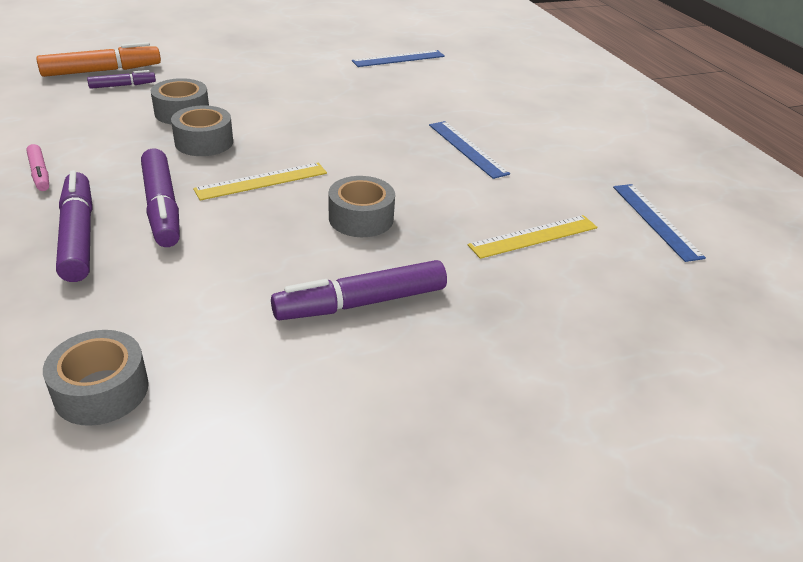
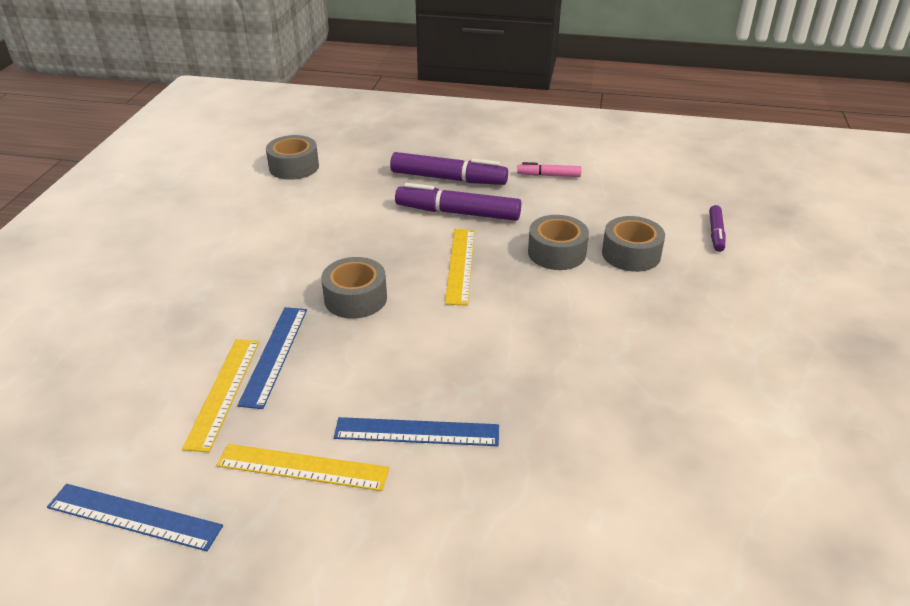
camera: 125 degrees right, 0 degrees up
orange marker [36,42,161,77] -> none
purple marker [271,260,447,320] -> none
blue ruler [352,50,445,67] -> blue ruler moved to [237,307,307,409]
none -> yellow ruler [216,444,389,491]

